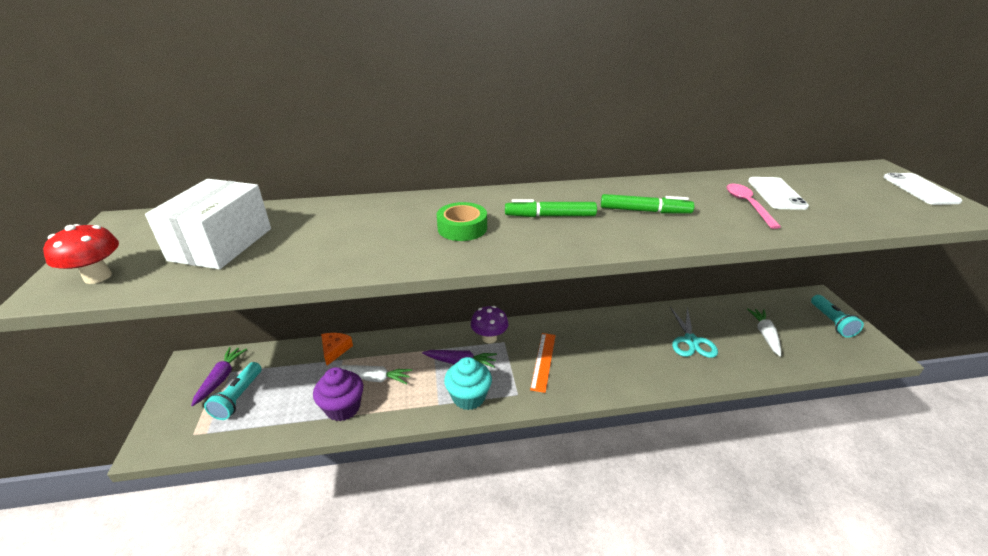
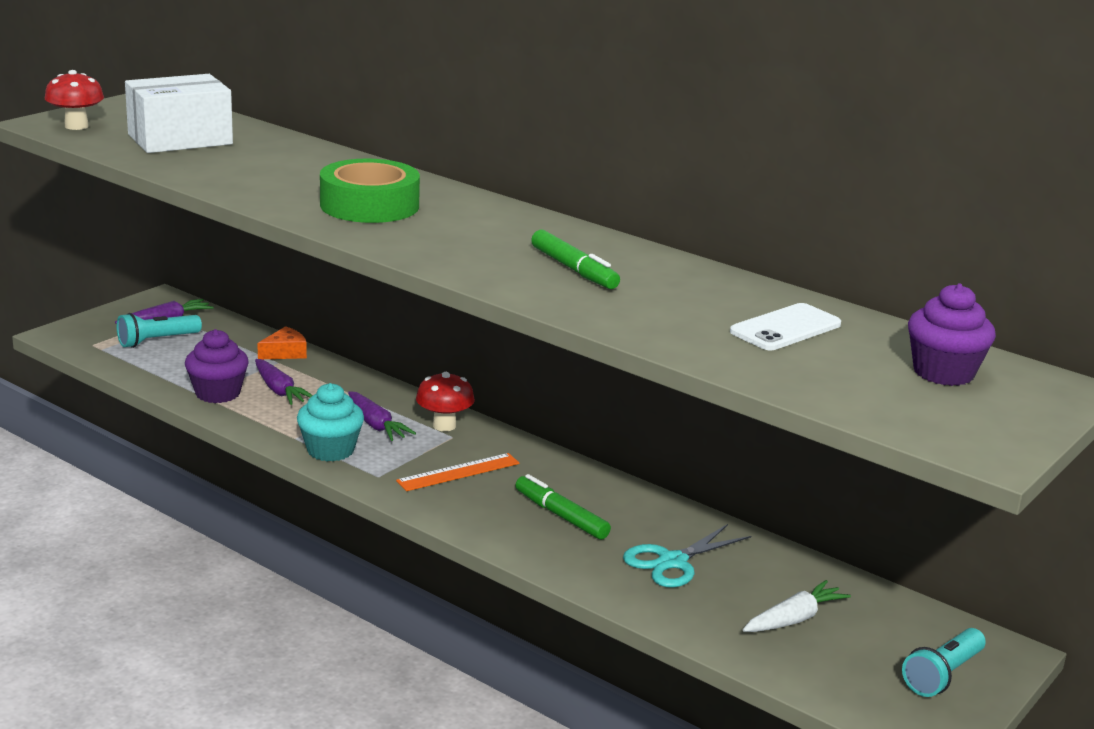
camera: 45 degrees right, 10 degrees down
white carrot [339,365,412,385] -> purple carrot [255,359,313,405]
green tape [437,202,487,241] -> green tape [320,158,420,223], size x1.56
purple mushroom [471,306,508,344] -> red mushroom [416,372,475,431]
green marker [505,199,597,217] -> green marker moved to [515,474,611,540]
pink spoon [727,184,781,229] -> none
white phone [883,173,962,205] -> none
none -> purple cupcake [908,283,996,386]

